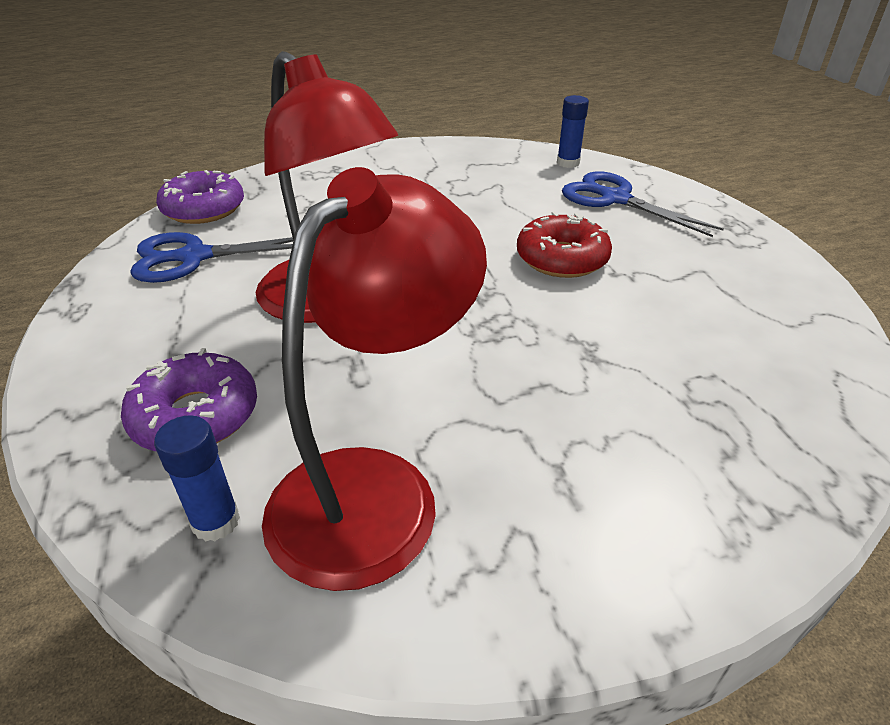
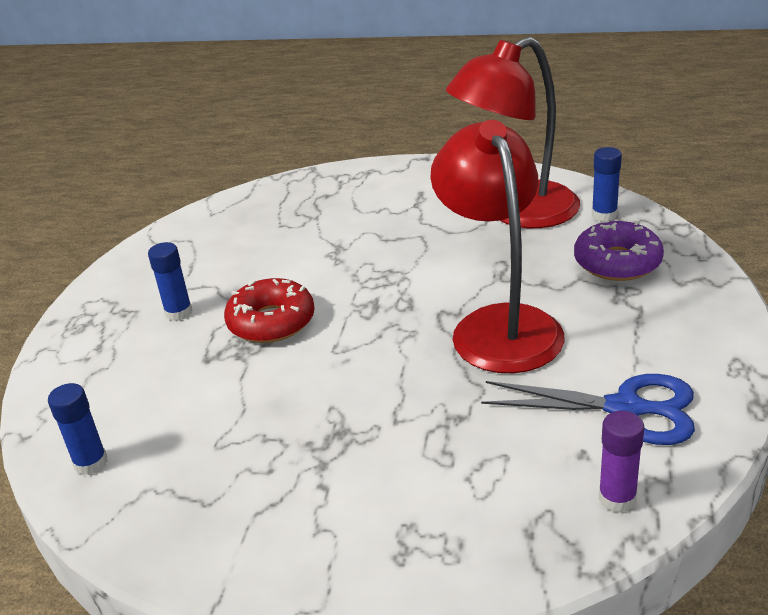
camera: 150 degrees left, 5 degrees down
purple donut [156,170,244,224] -> purple glue stick [599,411,644,513]
blue scissors [562,171,724,237] -> none
none -> blue glue stick [148,242,192,321]

